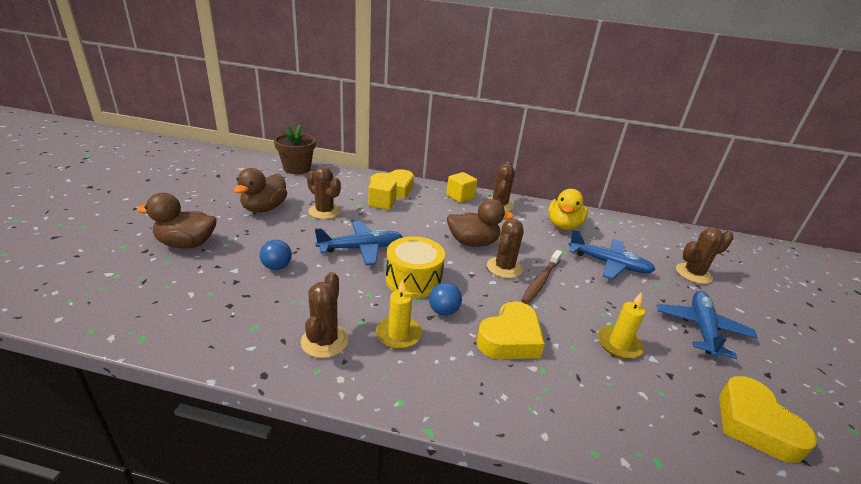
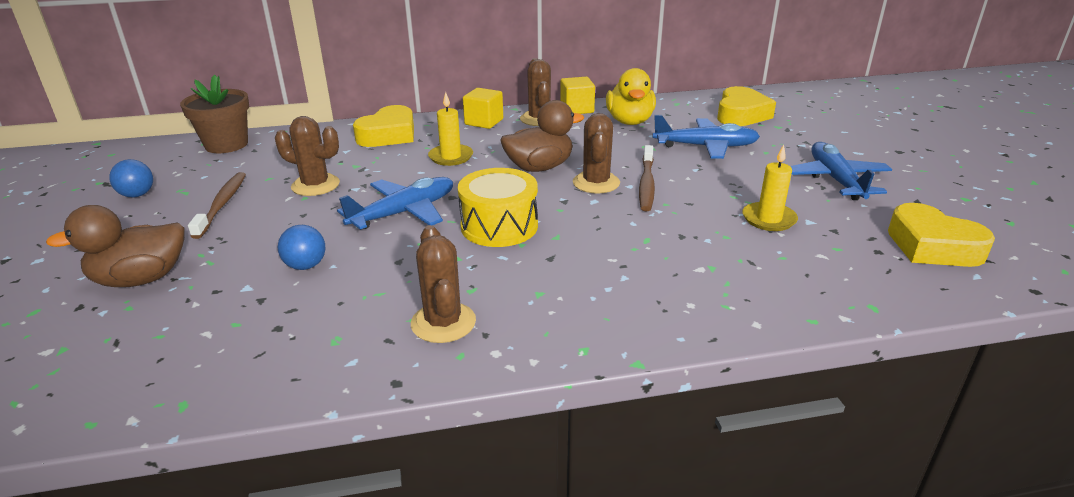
camera: 20 degrees left, 0 degrees up
brown duck [233,168,287,212] -> brown toothbrush [188,172,246,239]
yellow cube [368,178,397,210] -> yellow cube moved to [560,77,595,114]
yellow candle [376,279,422,349] -> yellow candle moved to [428,92,473,166]
blue ball [429,282,462,316] -> blue ball moved to [109,159,153,197]
yellow heart [477,301,545,359] -> yellow heart moved to [717,86,776,126]
brown cactus [676,228,733,284] -> none

